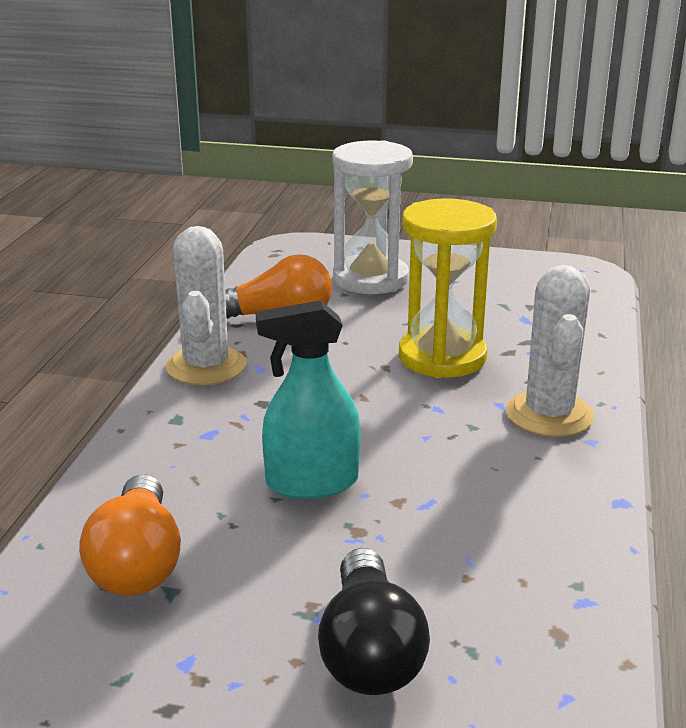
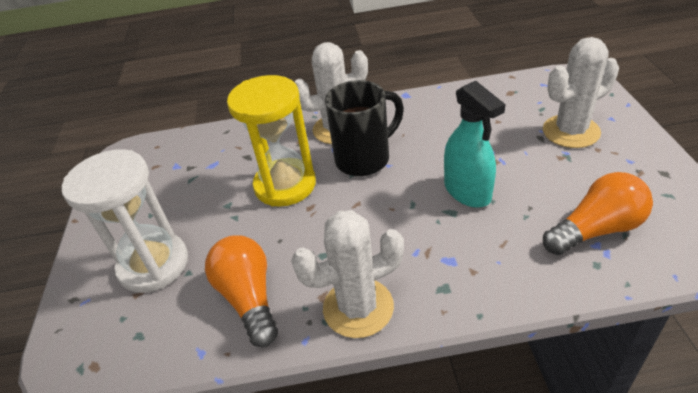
camera: 105 degrees left, 15 degrees up
black light bulb [318,548,430,695] -> white cactus [543,37,619,148]
none -> black mug [325,80,404,176]

